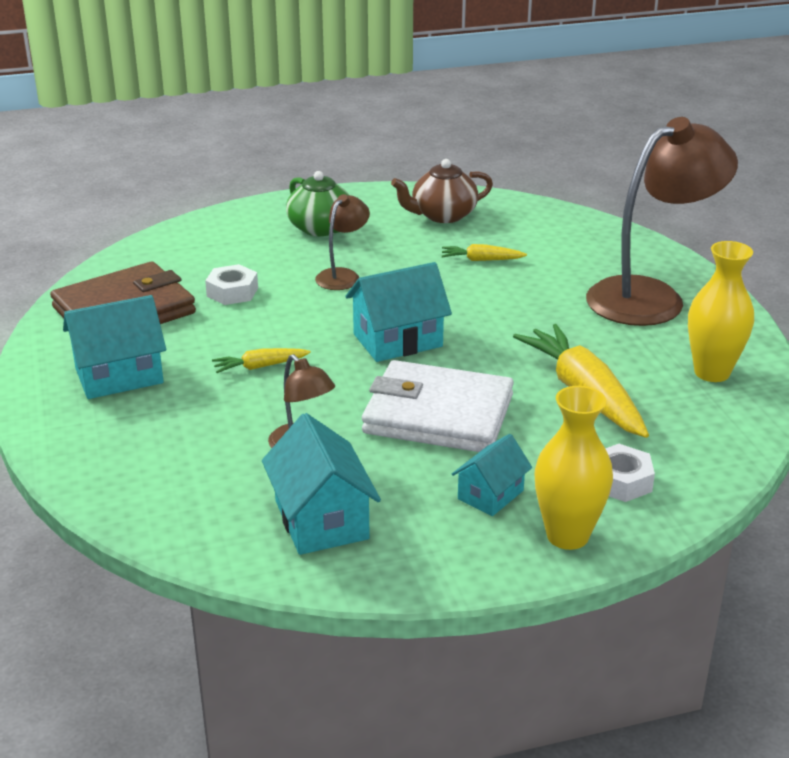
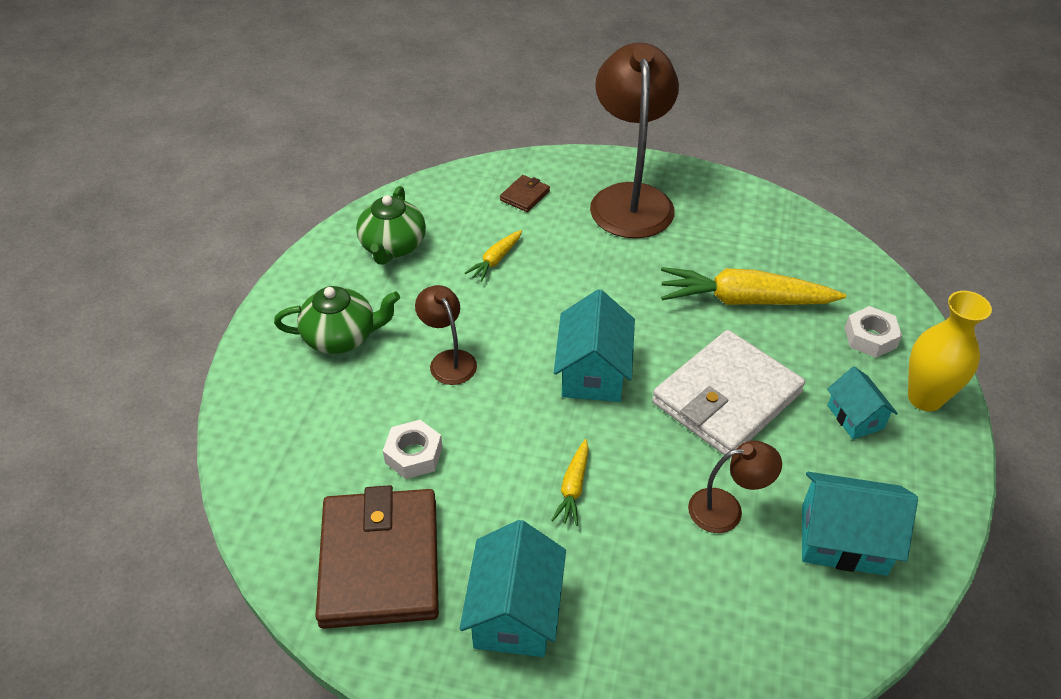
camera: 60 degrees left, 15 degrees up
brown teapot [391,159,493,223] -> green teapot [356,186,426,265]
yellow vase [688,241,754,382] -> none
none -> brown wallet [500,175,550,212]

